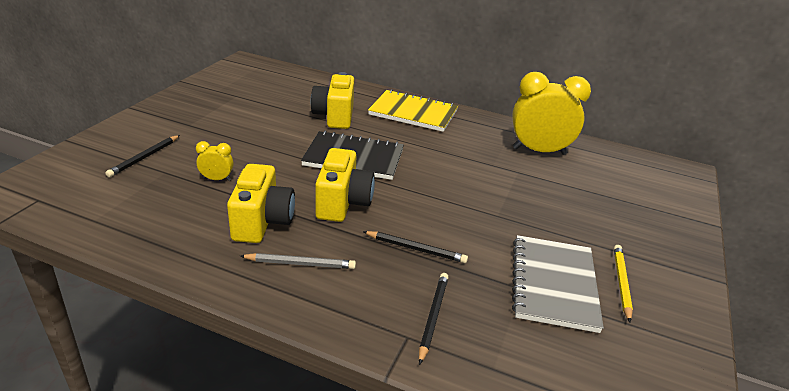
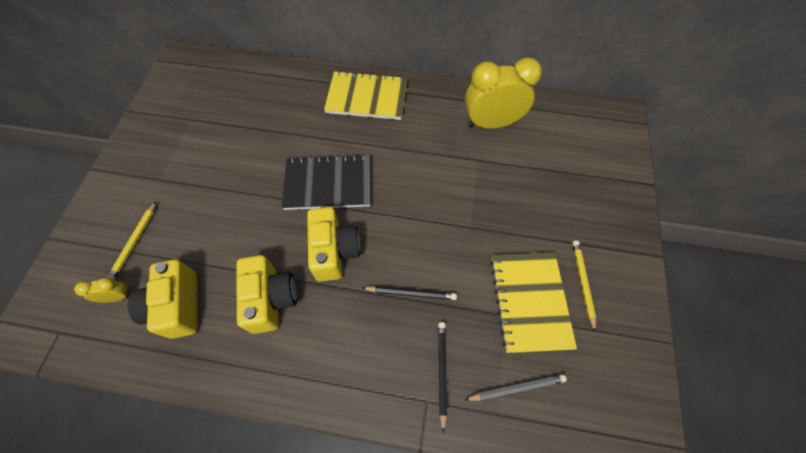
camera: 10 degrees left, 30 degrees up
black pencil [105,135,180,177] -> yellow pencil [107,201,156,280]
yellow clock [196,141,233,181] -> yellow clock moved to [74,277,131,303]
grey pencil [240,253,356,269] -> grey pencil moved to [465,374,567,401]
yellow camera [311,72,354,129] -> yellow camera moved to [128,259,197,339]
grey notebook [512,235,604,333] -> yellow notebook [491,252,577,353]

